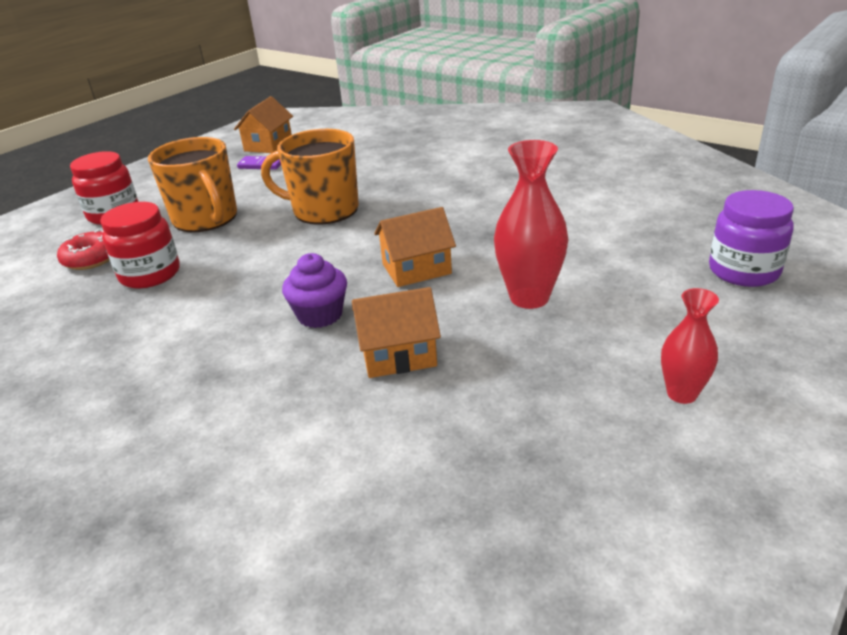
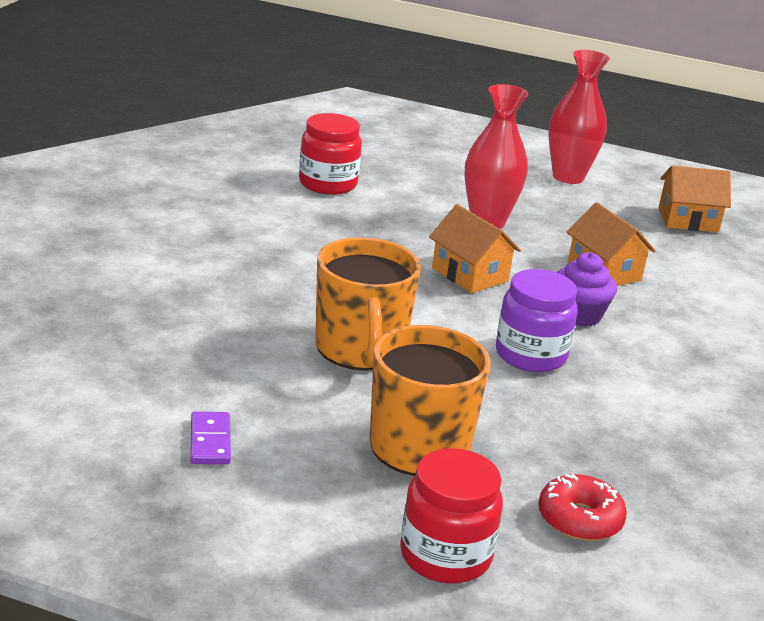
camera: 115 degrees left, 5 degrees down
red jar [100,202,180,289] -> red jar moved to [299,113,362,195]
orange house [234,96,293,153] -> orange house moved to [658,165,731,232]
red vase [661,288,719,404] -> red vase [548,50,610,184], size x1.66
purple jar [709,190,794,287] -> purple jar moved to [496,269,577,372]

